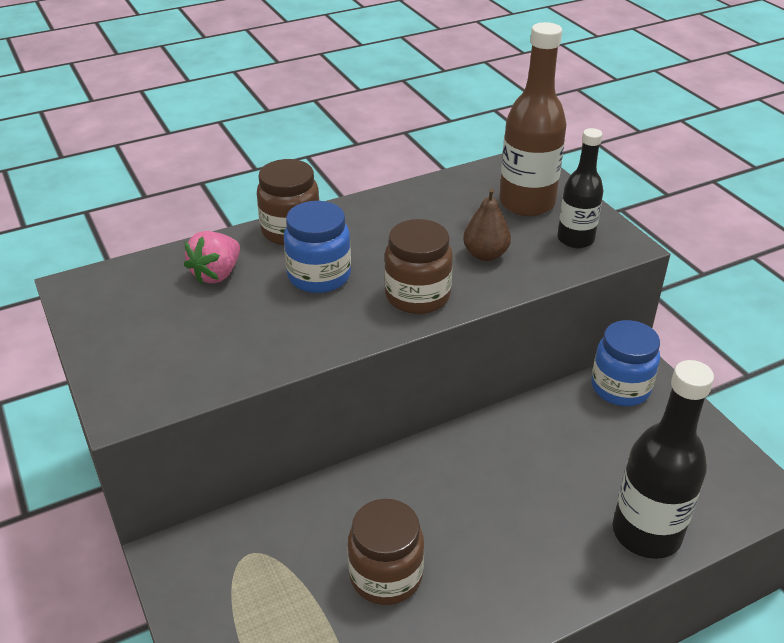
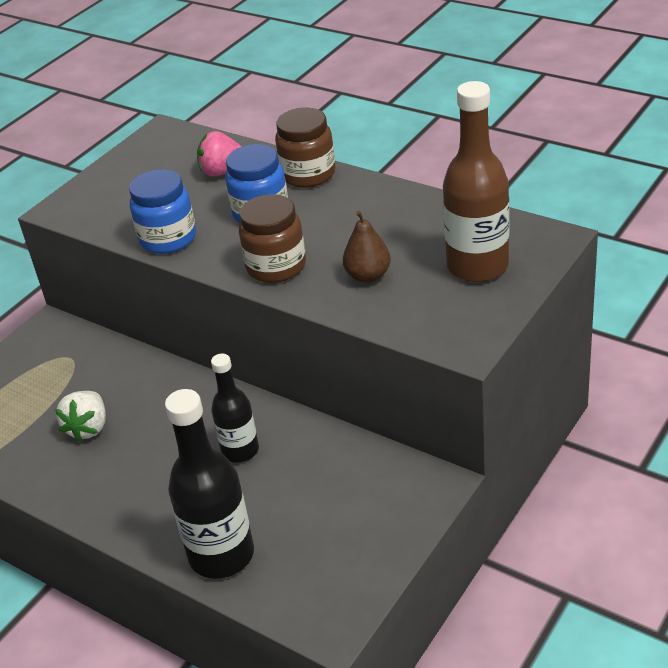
camera: 65 degrees right, 0 degrees up
brown jar [348,499,424,605] -> white strawberry [55,391,105,442]
black bottle [558,128,603,248] -> black bottle moved to [211,354,259,463]
blue jar [592,320,660,406] -> blue jar moved to [129,169,196,254]

